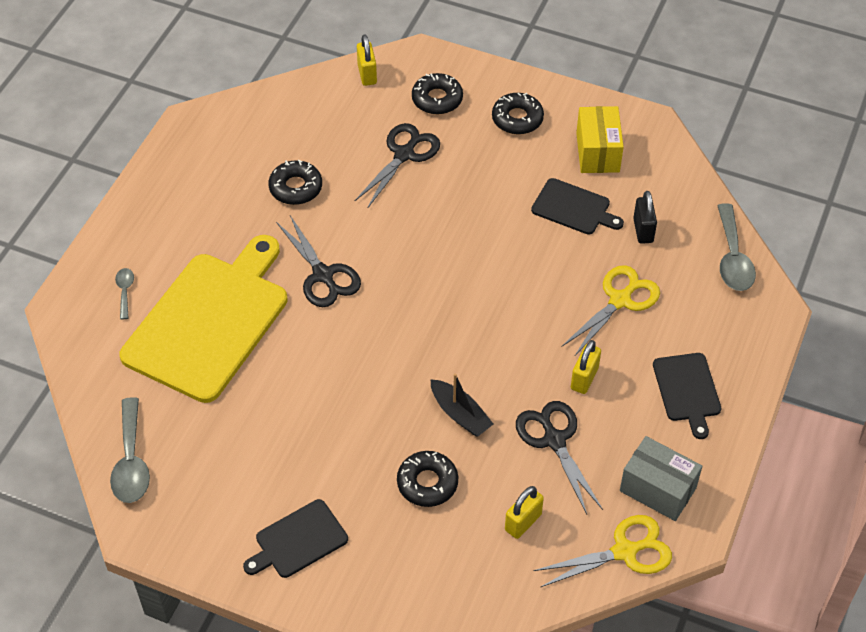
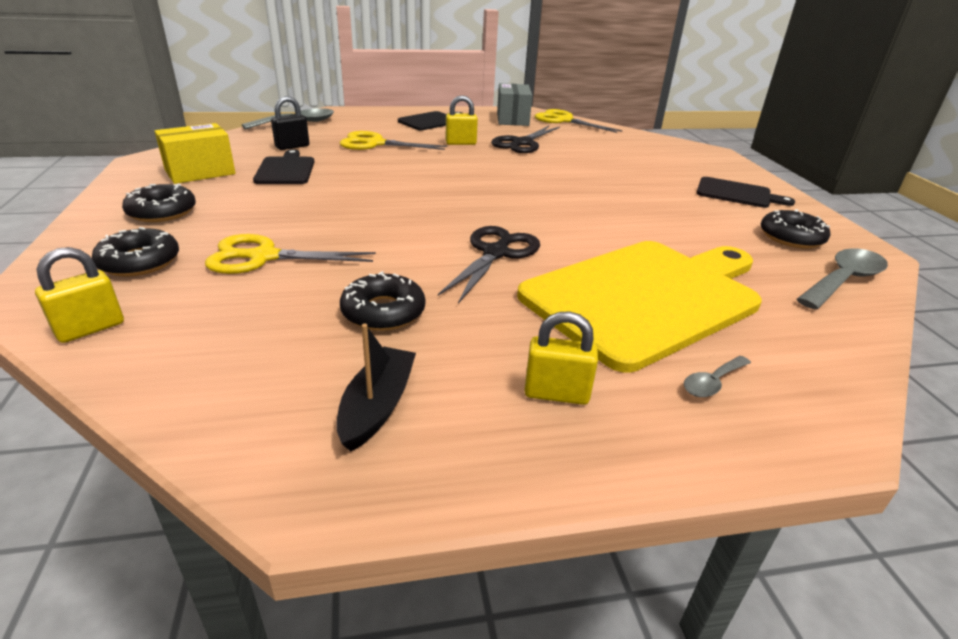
camera: 125 degrees left, 20 degrees down
yellow cutting board [120,235,288,403] -> yellow cutting board turned 150 degrees clockwise [517,241,762,373]
black scissors [355,123,440,209] -> yellow scissors [205,234,376,274]
black donut [397,451,458,507] -> black donut moved to [761,209,830,248]
black boat [430,373,493,436] -> black boat moved to [336,324,416,452]
yellow padlock [505,486,544,539] -> yellow padlock moved to [524,311,598,405]

